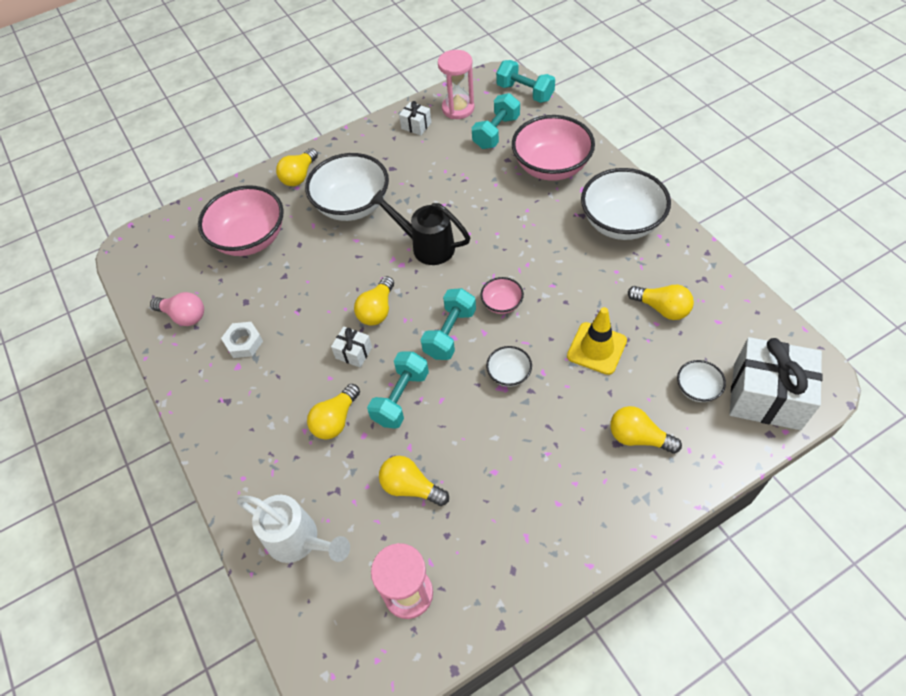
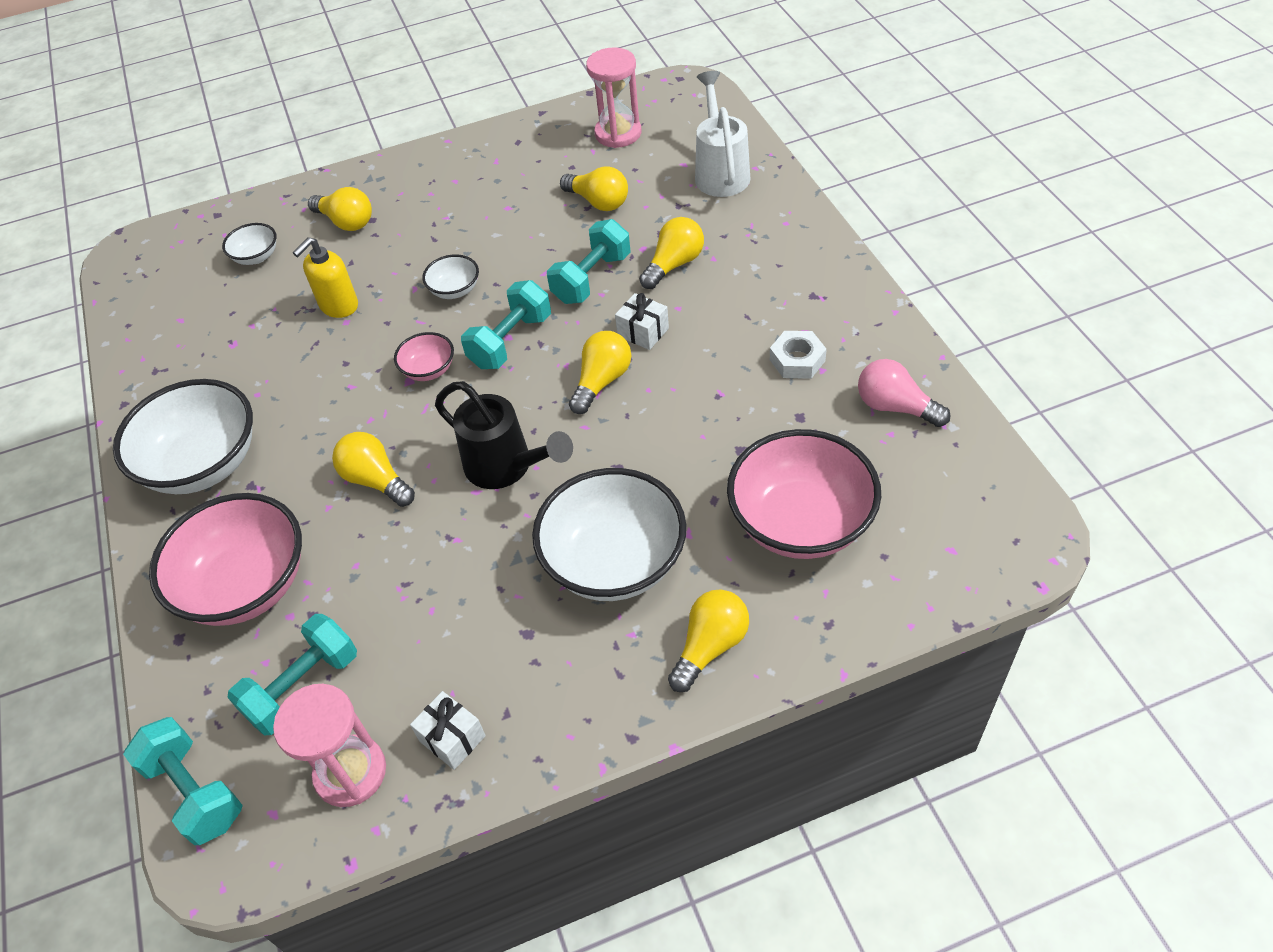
camera: 170 degrees left, 5 degrees down
white watering can [237,495,350,563] -> white watering can turned 45 degrees clockwise [695,71,750,197]
yellow traffic cone [567,307,627,375] -> yellow soap dispenser [293,237,358,318]
yellow light bulb [628,285,694,320] -> yellow light bulb moved to [332,432,415,507]
white gift [729,337,823,430] -> none

